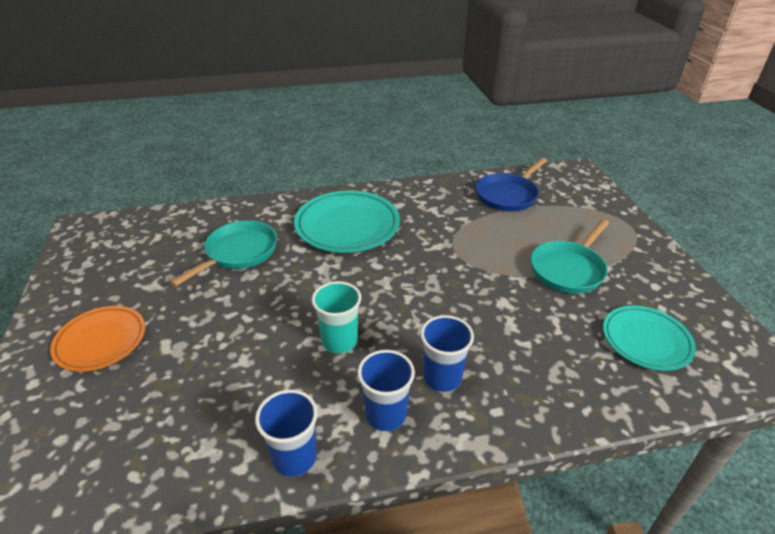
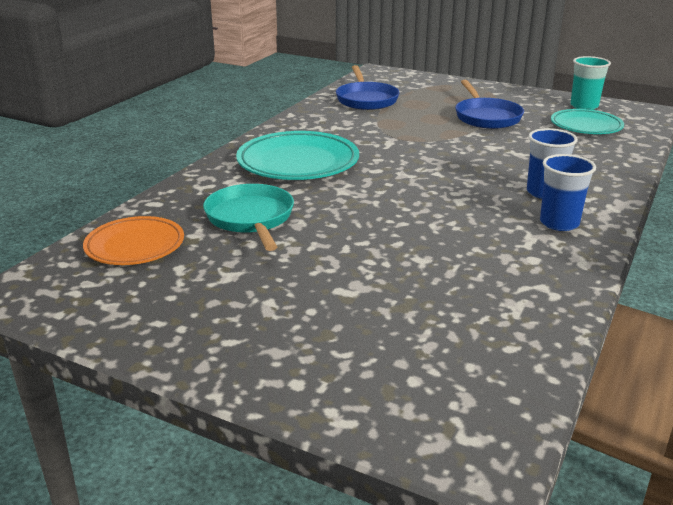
camera: 50 degrees left, 10 degrees down
orange plate [50,306,145,372] -> orange plate moved to [83,216,184,265]
blue cup [255,390,318,477] -> none
turquoise cup [312,281,361,353] -> turquoise cup moved to [570,56,611,110]
turquoise pan [531,219,609,294] -> blue pan [455,80,524,129]

